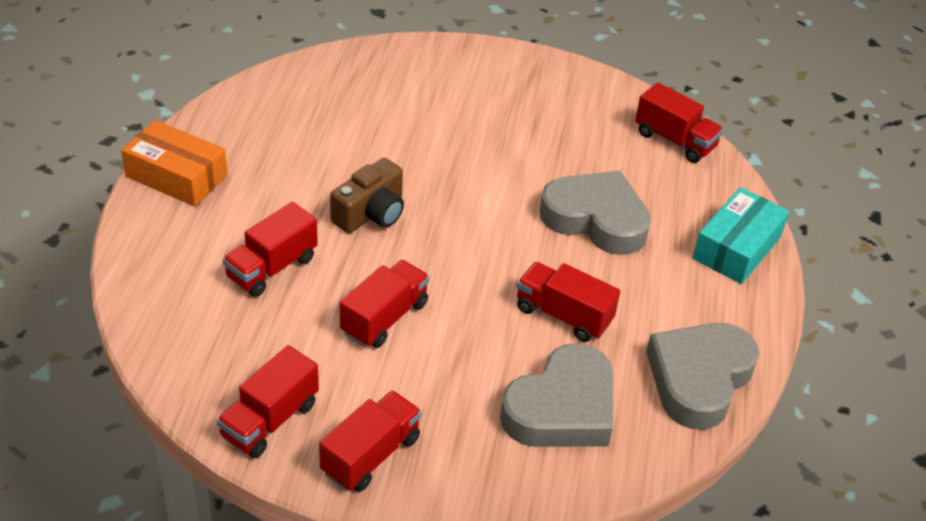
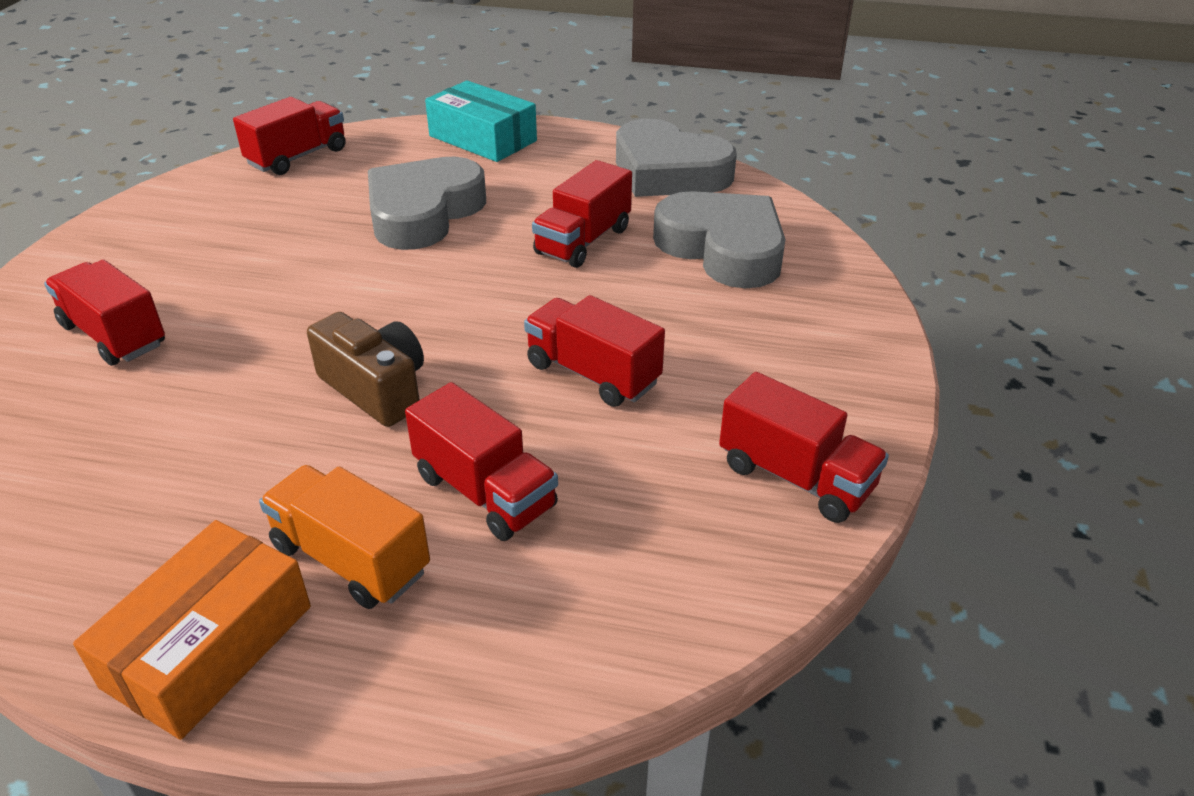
camera: 85 degrees left, 5 degrees down
red truck [319,390,422,492] -> red truck moved to [44,260,165,366]
none -> orange truck [259,465,430,609]

